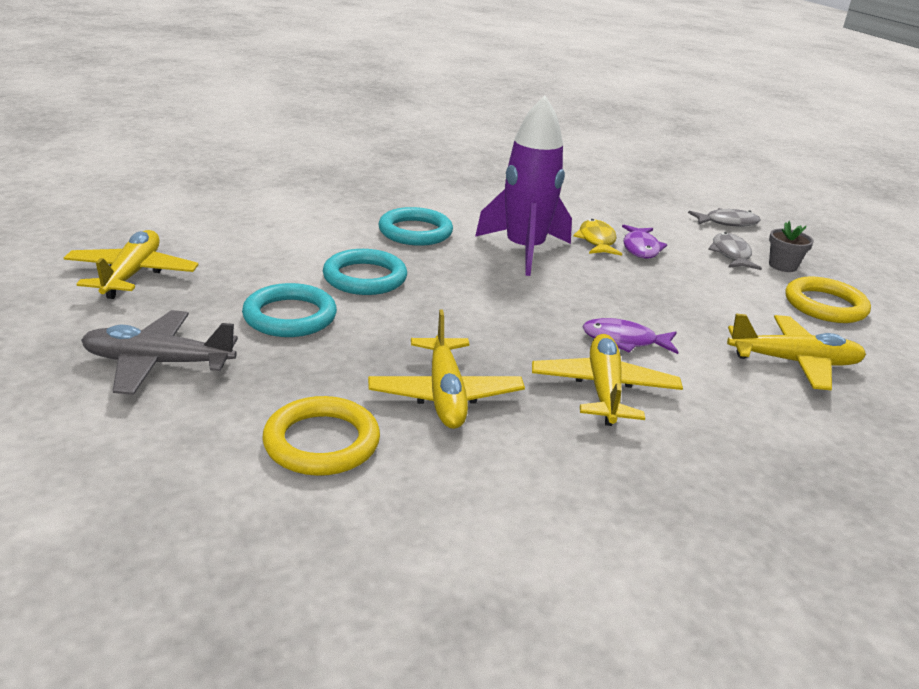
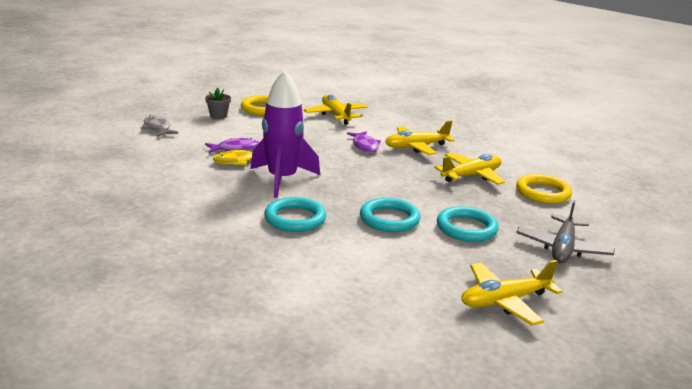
camera: 115 degrees left, 5 degrees down
grey plane [81,310,238,395] -> grey plane turned 45 degrees clockwise [516,200,615,263]
grey fish [708,232,762,270] -> none

